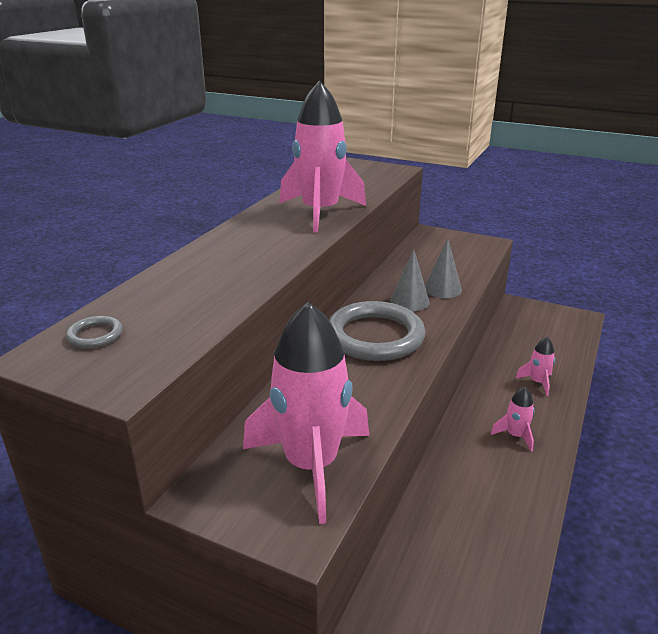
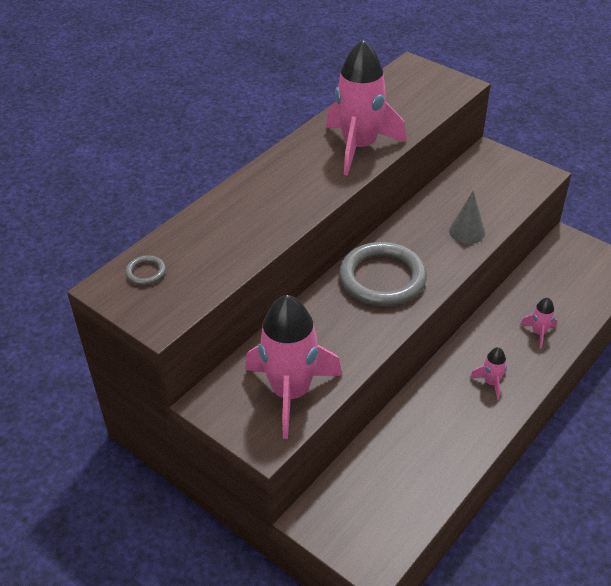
camera: 15 degrees right, 15 degrees up
grey cone [390,249,430,311] -> none

